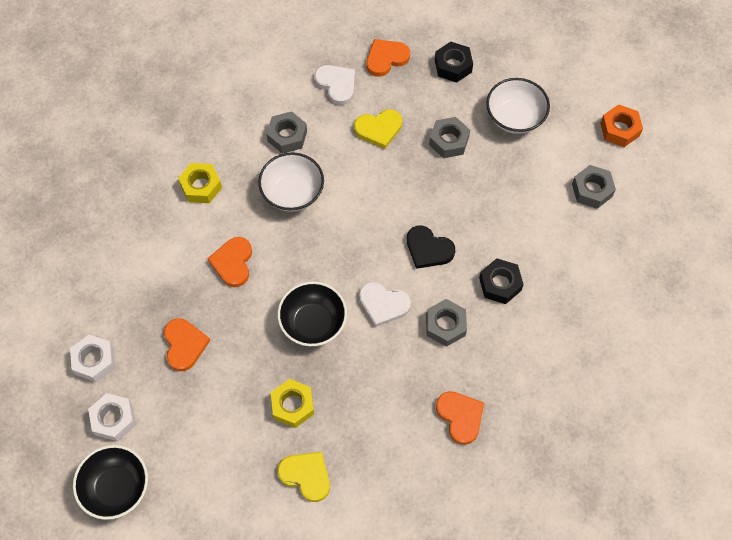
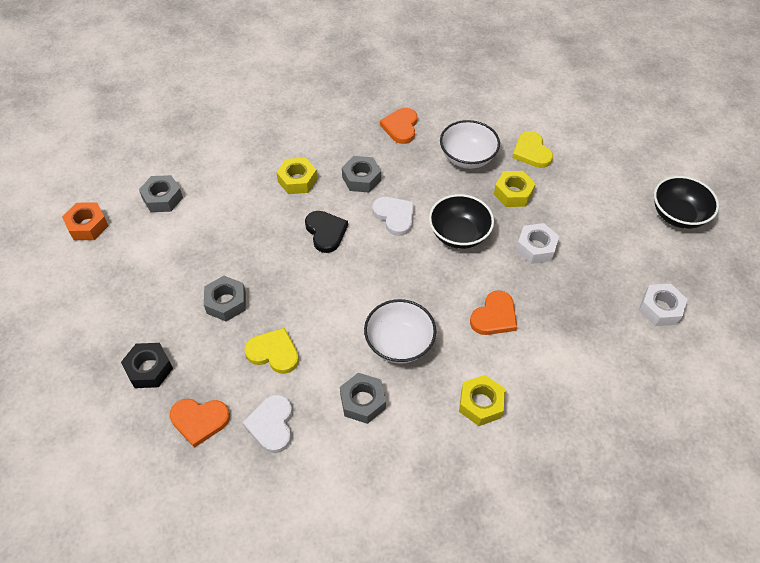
camera: 145 degrees left, 10 degrees down
white nut [88,393,136,441] -> white nut moved to [516,223,559,264]
orange heart [164,318,210,371] -> none
black nut [479,258,524,304] -> yellow nut [276,158,317,194]
white bowl [486,78,550,134] -> white bowl moved to [440,120,500,169]

